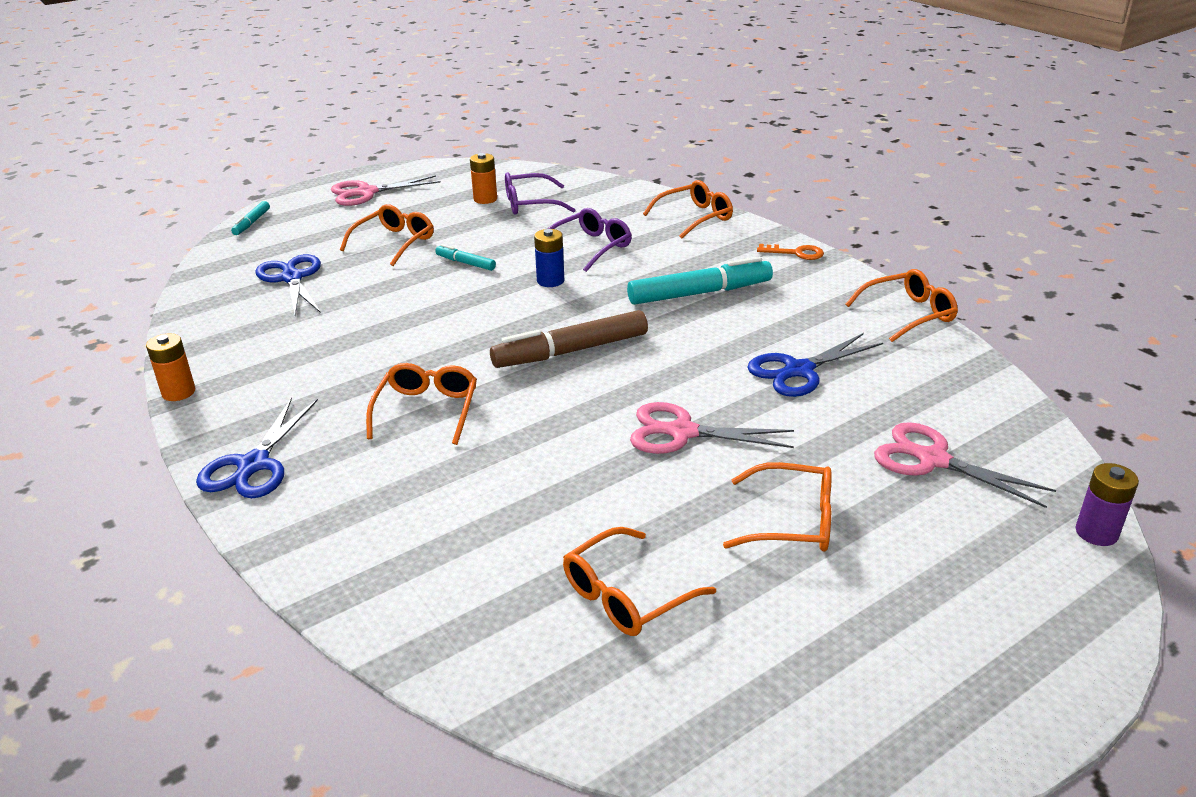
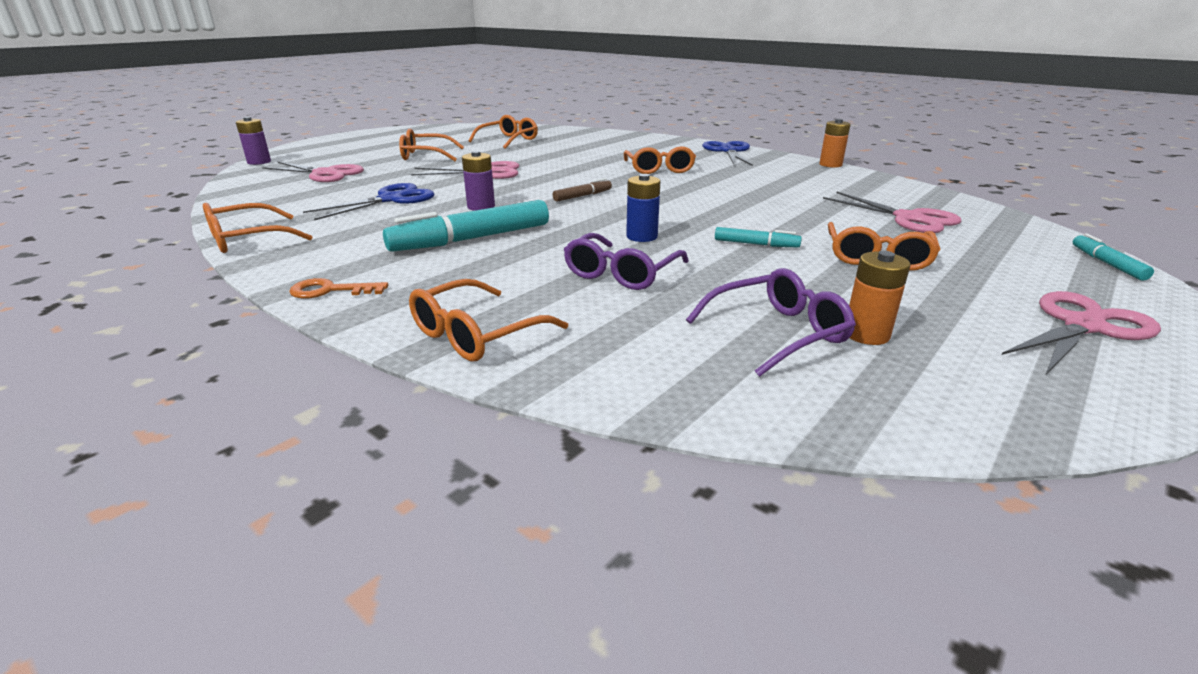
camera: 165 degrees right, 5 degrees down
blue scissors [255,254,321,315] -> pink scissors [823,192,961,233]
brown marker [490,310,648,368] -> brown marker [553,178,612,202], size x0.49
none -> purple battery [462,151,495,211]

